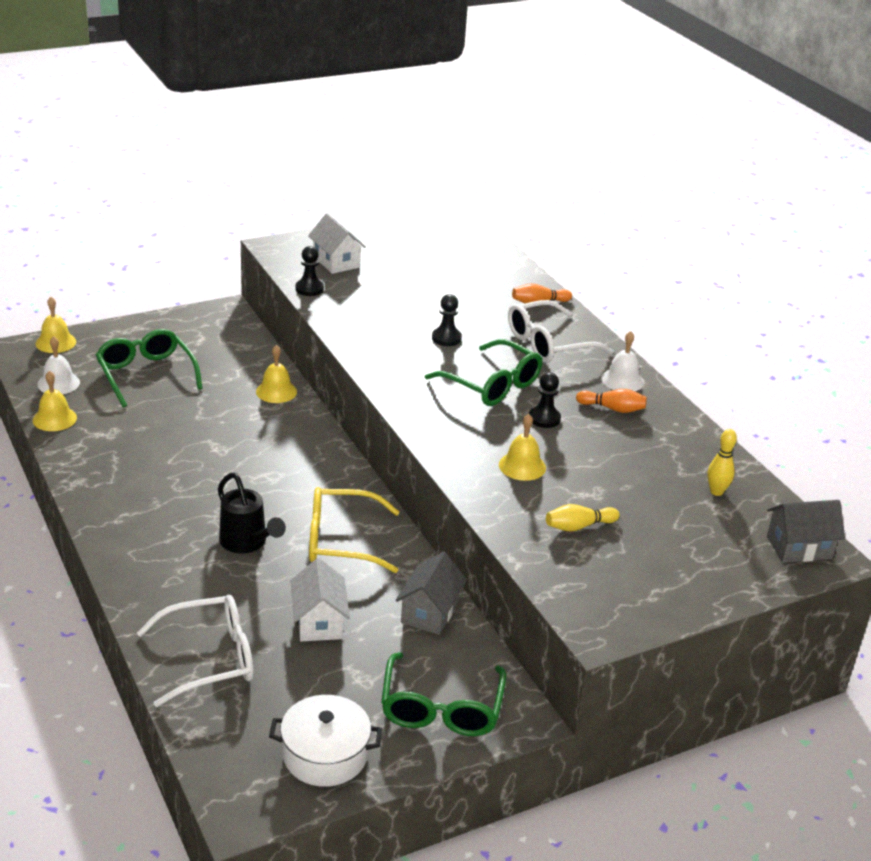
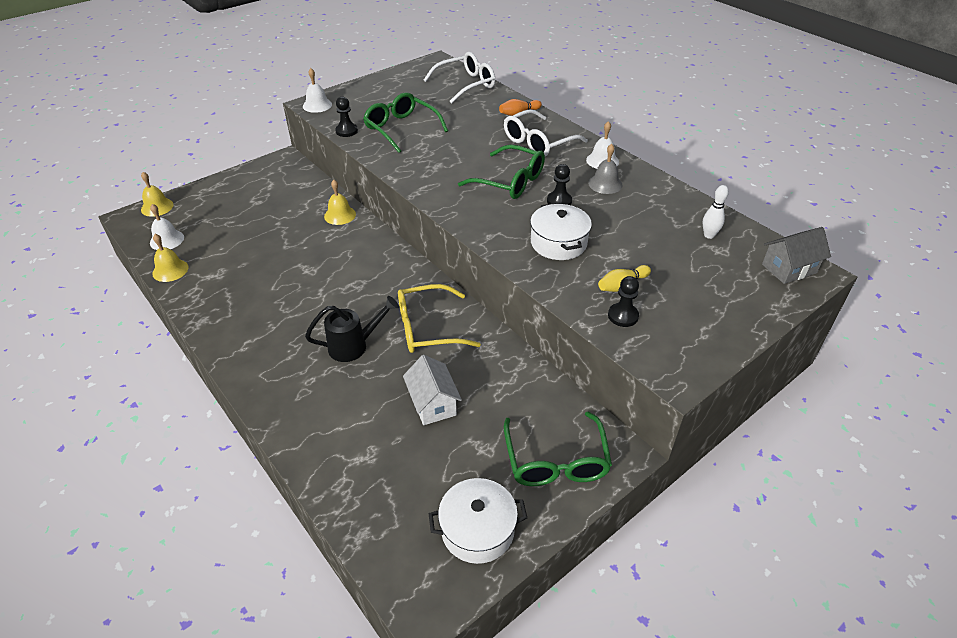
camera: 10 degrees left, 10 degrees up
green glasses [96,329,203,407] -> green glasses moved to [363,92,448,153]
white glasses [137,595,254,707] -> white glasses moved to [424,52,495,103]
black watering can [218,473,286,553] -> black watering can turned 60 degrees counterclockwise [305,296,399,362]
white house [308,213,366,274] -> none
grey house [396,552,467,635] -> none
black pawn [432,294,462,346] -> black pawn moved to [608,276,639,327]
yellow bell [499,414,546,481] -> white pot [530,203,592,260]
orange bowling pin [576,389,647,413] -> grey bell [588,144,623,194]
yellow bowling pin [708,429,737,496] -> white bowling pin [702,185,729,239]
none -> white bell [303,68,332,113]

